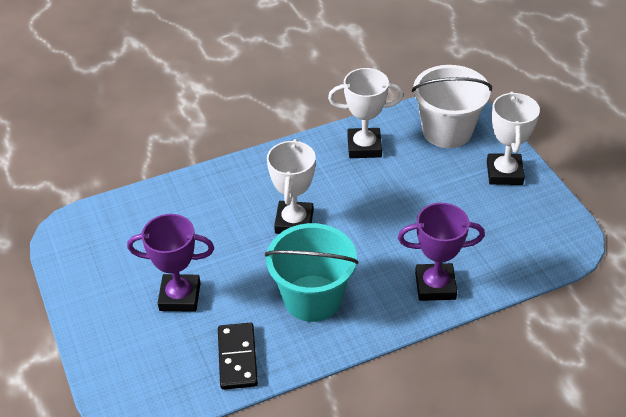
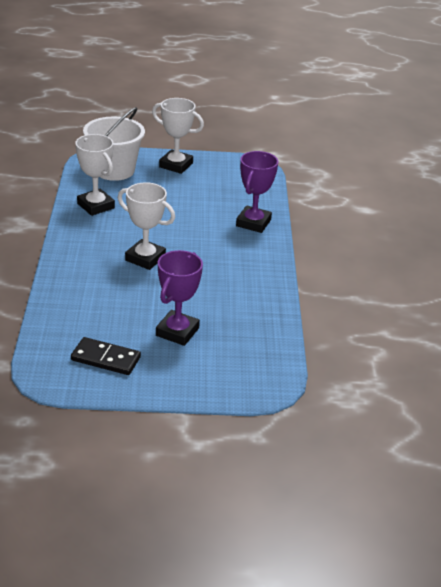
camera: 70 degrees left, 10 degrees down
black domino [218,323,258,390] -> black domino moved to [71,337,141,375]
turquoise bucket [265,223,359,322] -> none
white trophy [328,68,404,158] -> white trophy turned 60 degrees counterclockwise [75,134,115,216]

